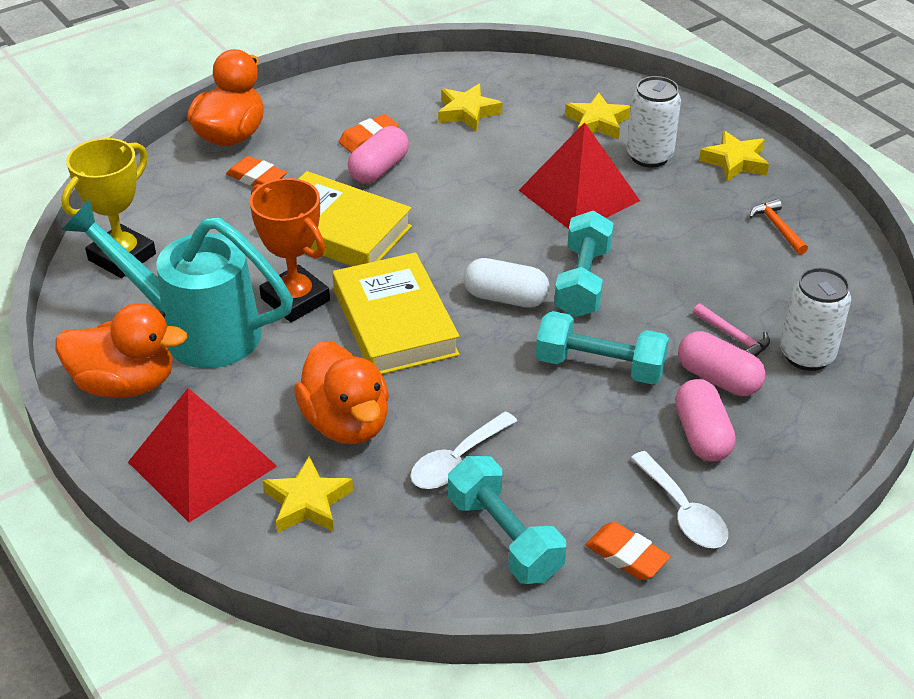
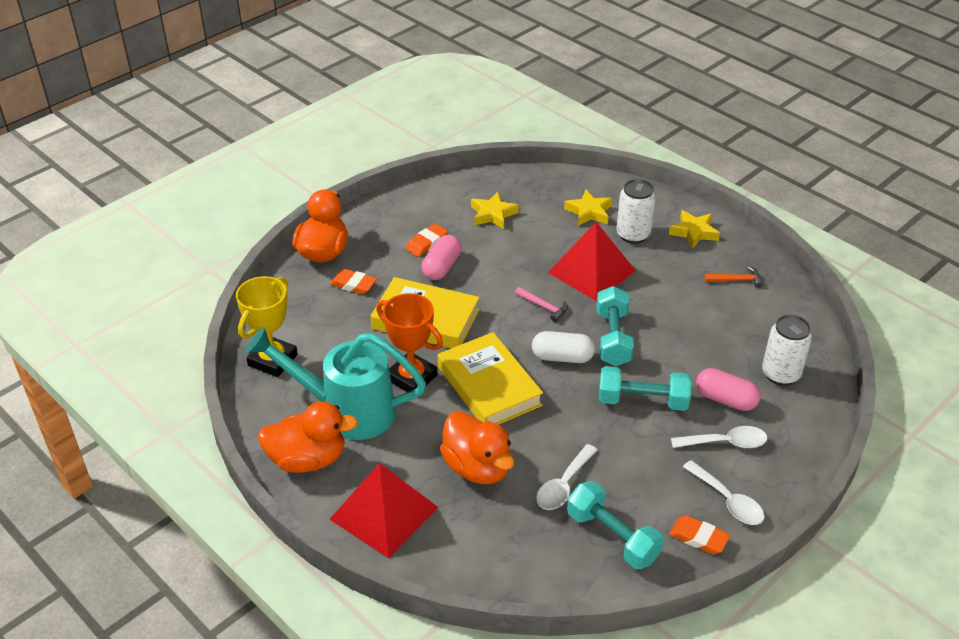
camera: 10 degrees left, 0 degrees up
yellow star [263,456,353,533] -> none
pink capsule [675,379,736,462] -> white spoon [671,426,767,448]
pink hammer [693,303,770,356] -> pink hammer moved to [515,287,568,322]
orange hammer [749,199,808,255] -> orange hammer turned 120 degrees clockwise [705,266,763,288]

